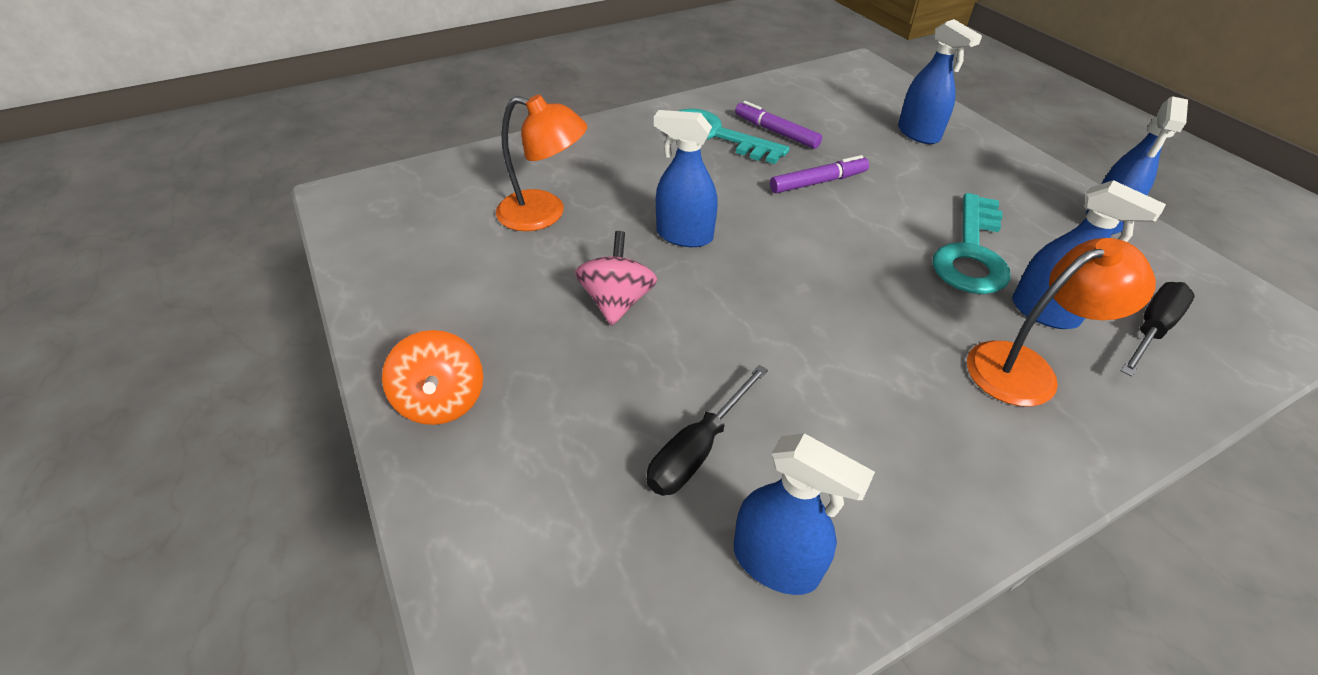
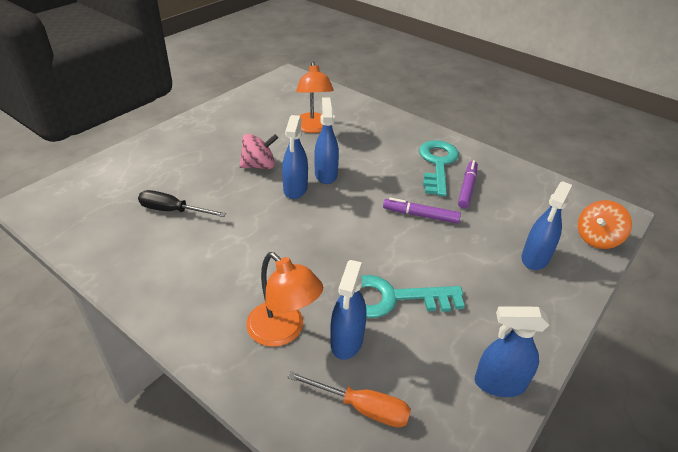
camera: 65 degrees right, 5 degrees down
orange spinning top [382,330,483,425] -> orange spinning top moved to [578,200,632,249]
blue spray bottle [734,433,875,595] -> blue spray bottle moved to [282,115,308,199]
purple marker [770,155,869,193] -> purple marker turned 150 degrees clockwise [383,198,461,224]
black screwdriver [1121,282,1195,377] -> orange screwdriver [287,371,411,428]

